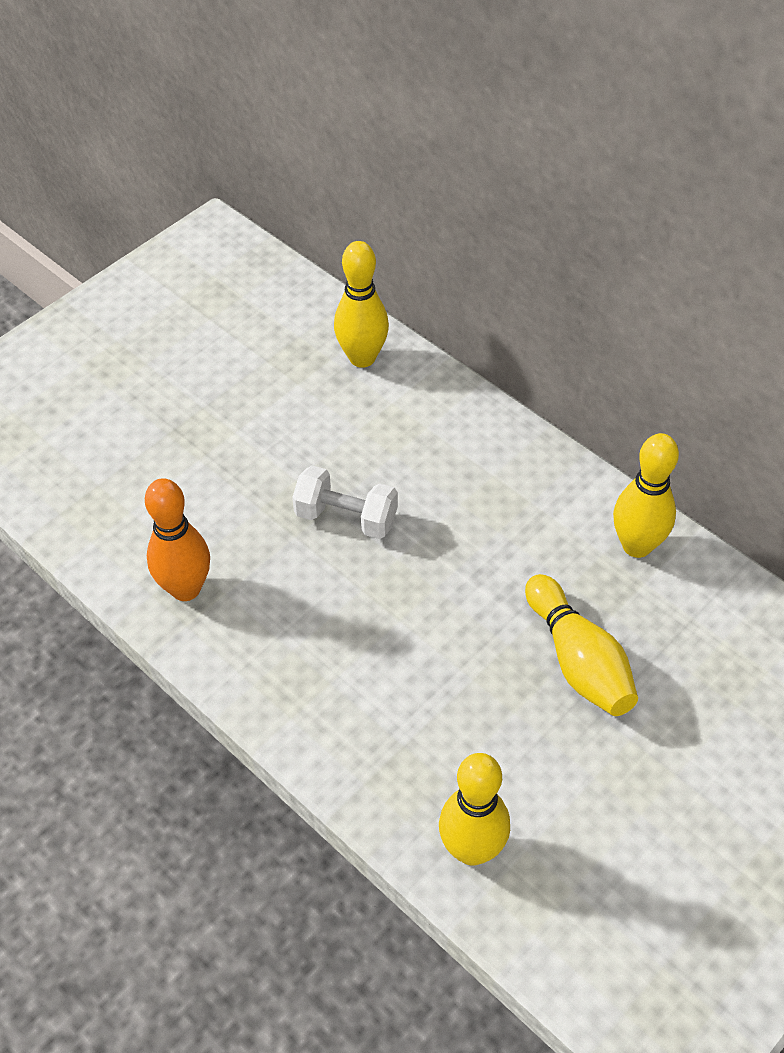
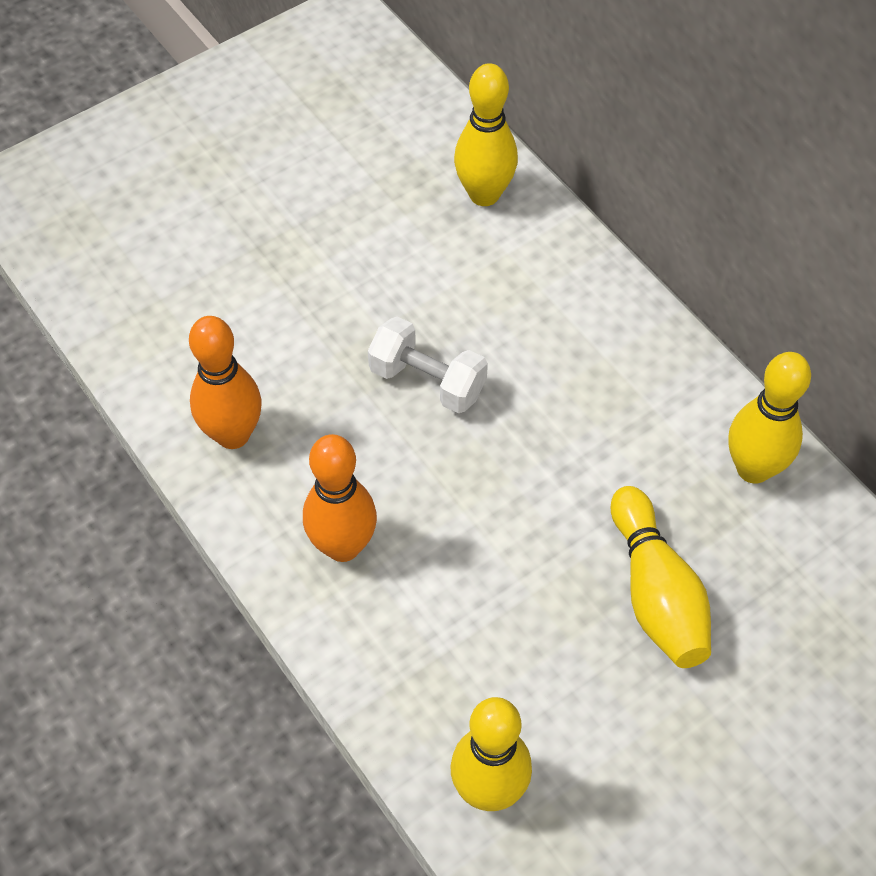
camera: 10 degrees right, 5 degrees up
none -> orange bowling pin [303,434,377,562]

